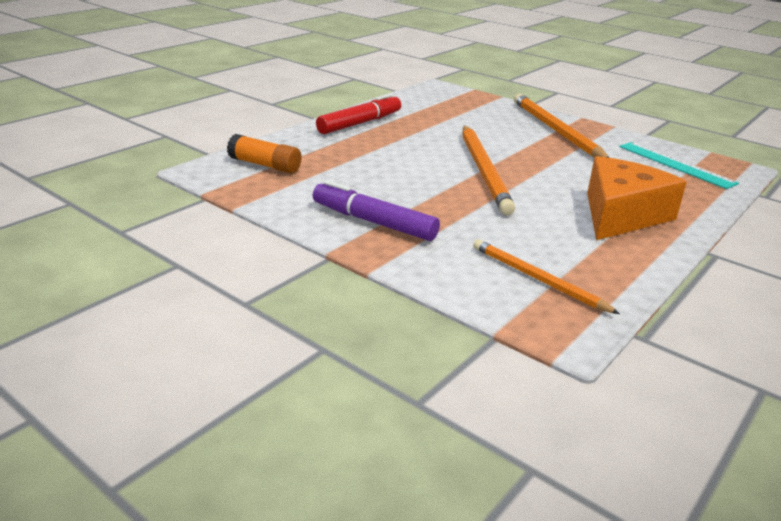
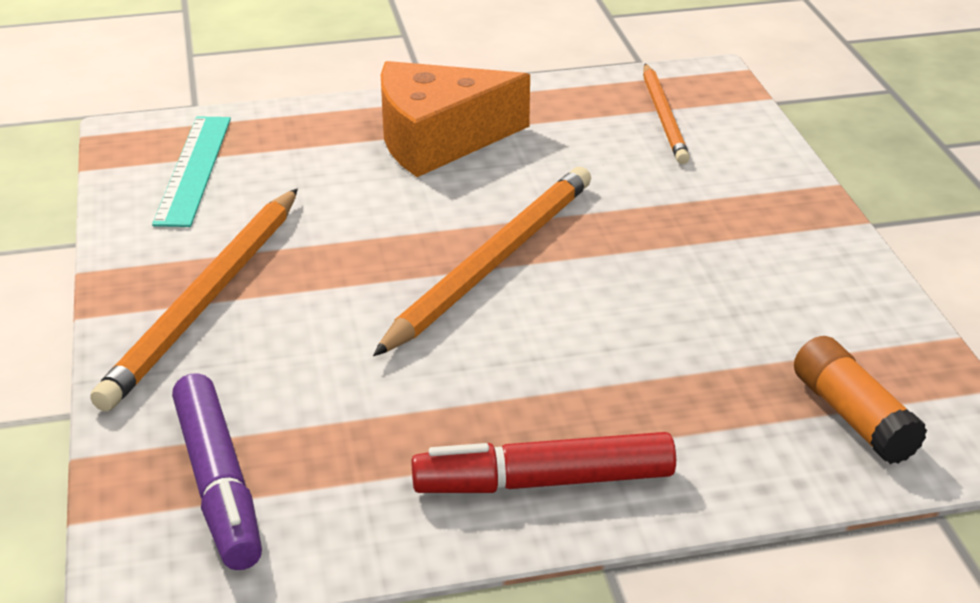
camera: 140 degrees left, 5 degrees up
purple marker [313,180,440,241] -> purple marker moved to [172,373,262,570]

